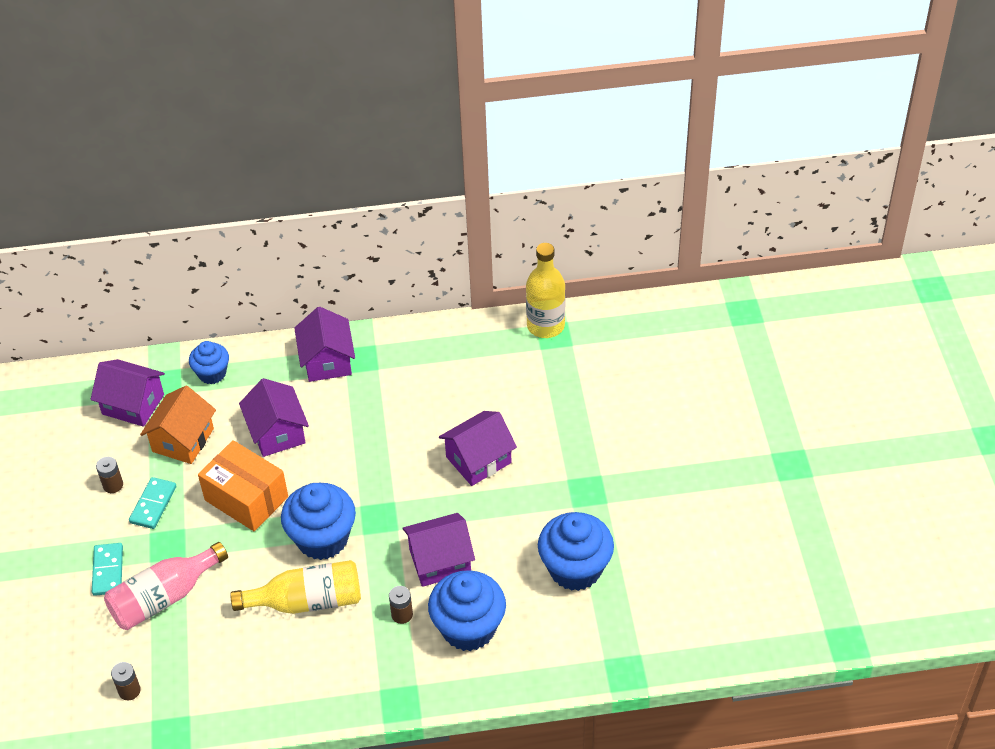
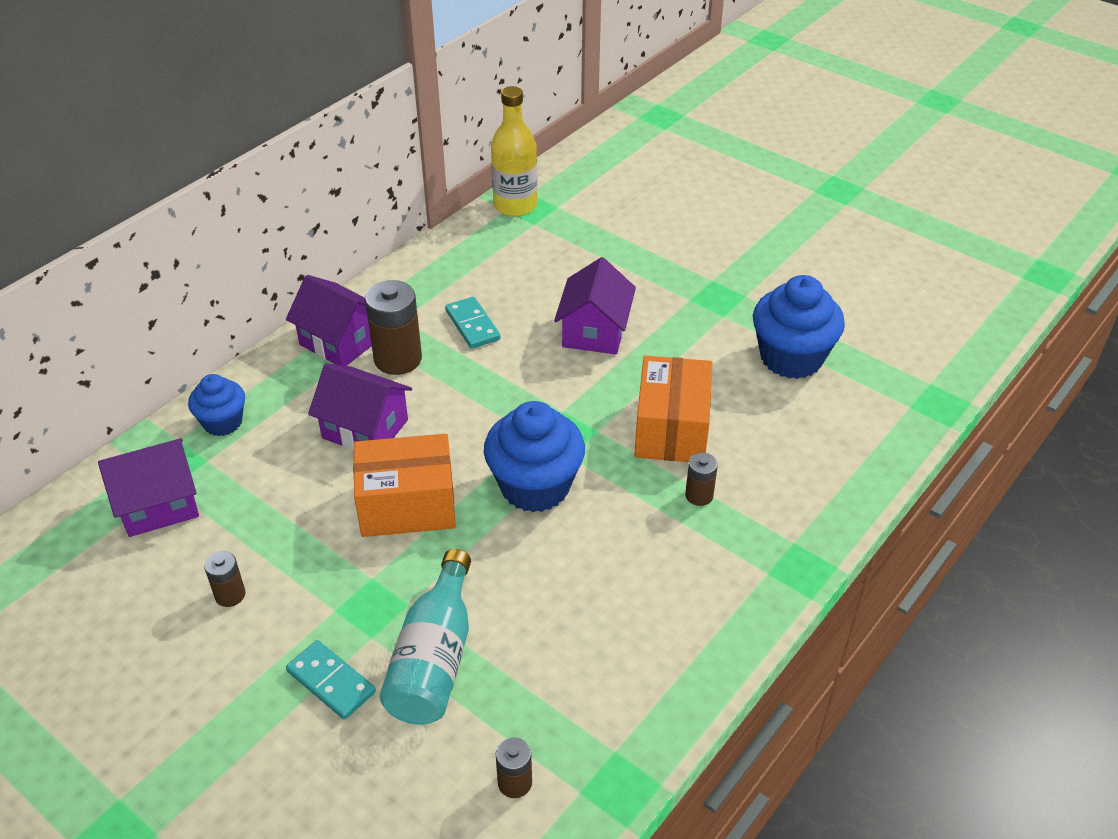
camera: 45 degrees left, 5 degrees down
pink bottle [104,542,228,630] -> turquoise bottle [379,549,471,725]
turquoise domino [129,477,176,529] -> turquoise domino moved to [445,297,500,349]
orange house [140,386,216,464] -> none
yellow bottle [230,560,361,614] -> none
purple house [402,513,475,587] -> orange box [634,356,712,462]
blue cupcake [428,570,506,651] -> none
none -> brown battery [365,280,422,375]

